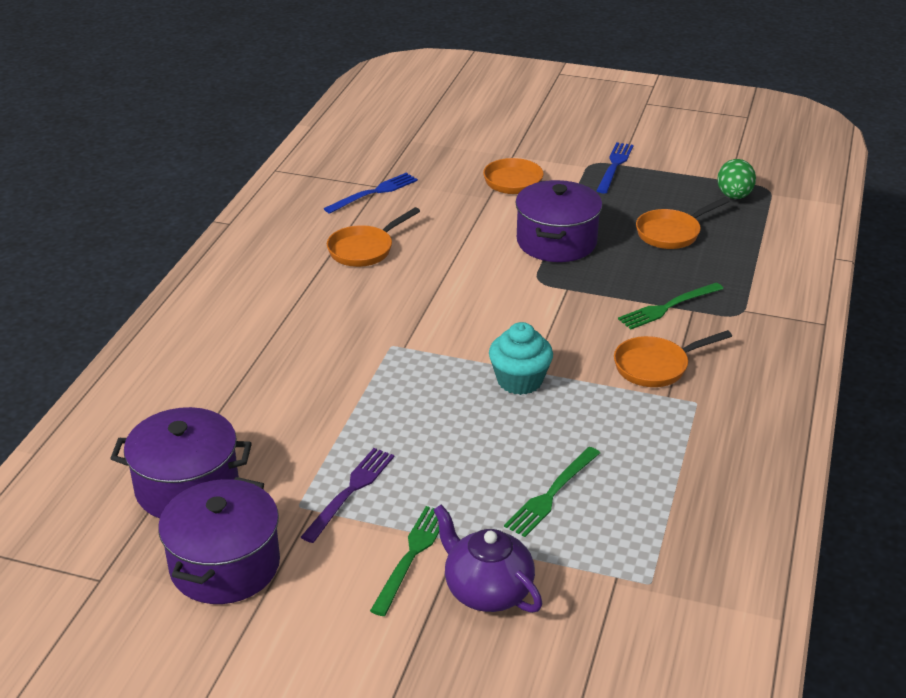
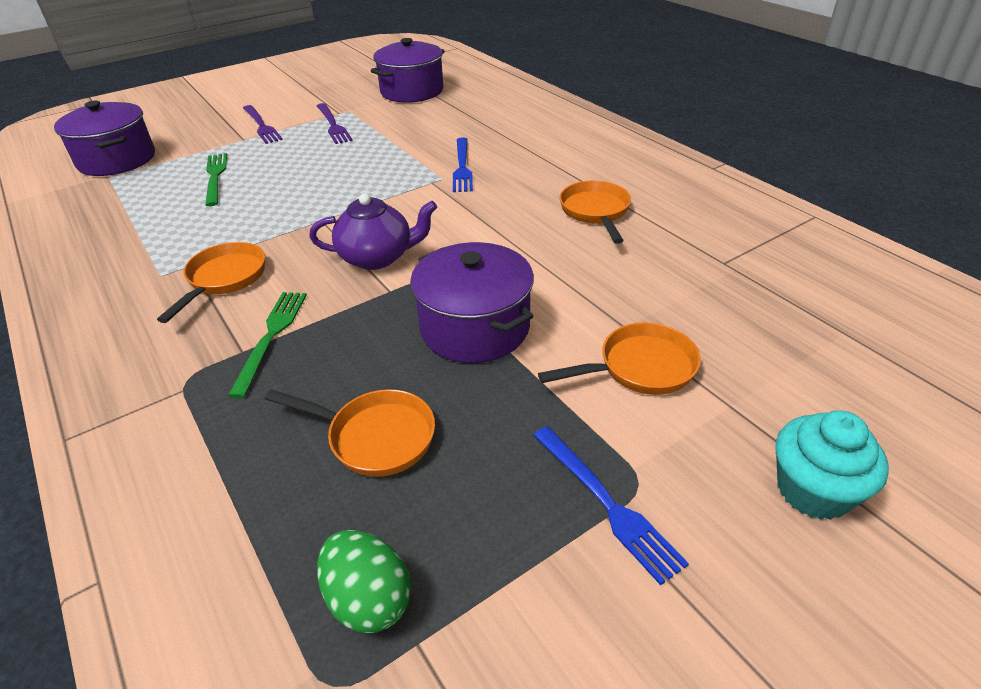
camera: 130 degrees right, 5 degrees up
purple pot [158,477,280,604] -> purple pot moved to [54,101,155,176]
blue fork [324,173,418,214] -> blue fork moved to [453,137,473,192]
green fork [370,506,449,616] -> purple fork [243,105,283,144]
purple teapot [433,504,542,613] -> purple teapot moved to [309,194,437,270]
turquoise cupcake [489,322,553,395] -> turquoise cupcake moved to [776,410,889,520]
orange pan [636,197,730,249] -> orange pan turned 105 degrees clockwise [264,389,435,477]

